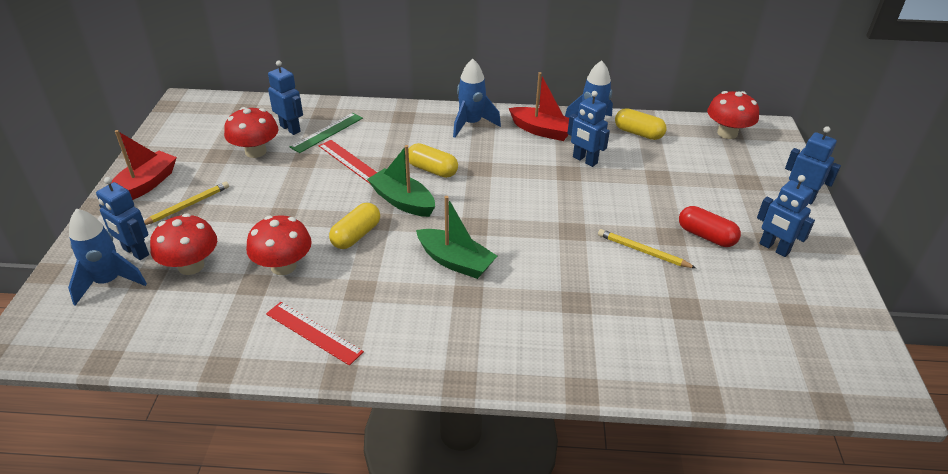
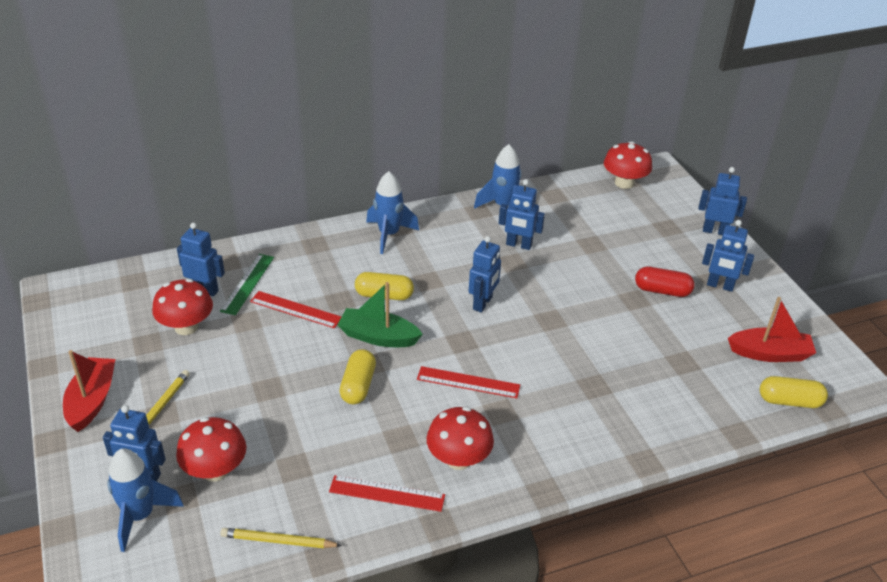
camera: 25 degrees left, 0 degrees up
red mushroom [246,215,312,275] -> red mushroom moved to [427,407,494,470]
green boat [416,196,497,279] -> red ruler [417,366,520,398]
red boat [509,72,569,141] -> red boat moved to [728,297,816,362]
yellow pencil [598,229,696,268] -> yellow pencil moved to [220,528,342,548]
yellow capsule [615,108,667,140] -> yellow capsule moved to [760,376,828,408]
none -> blue robot [469,236,501,313]

